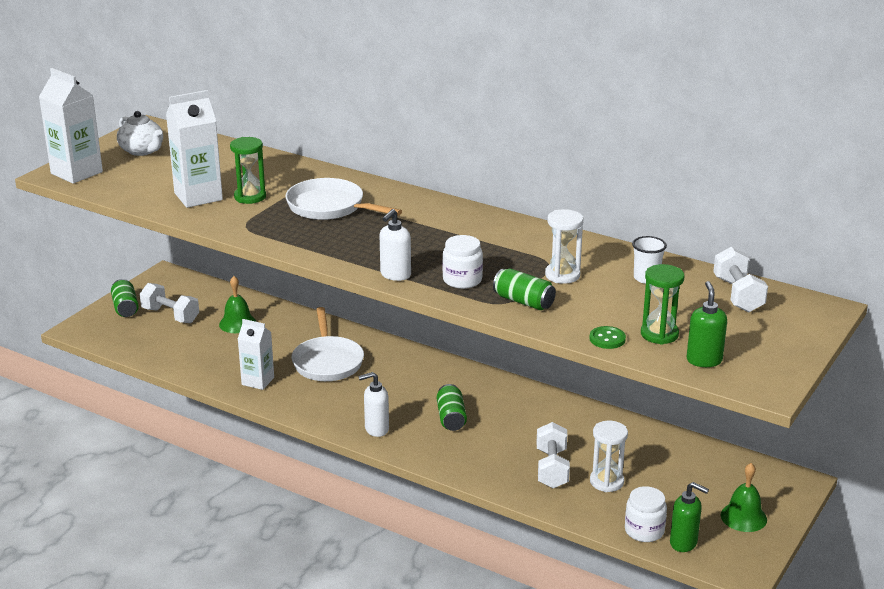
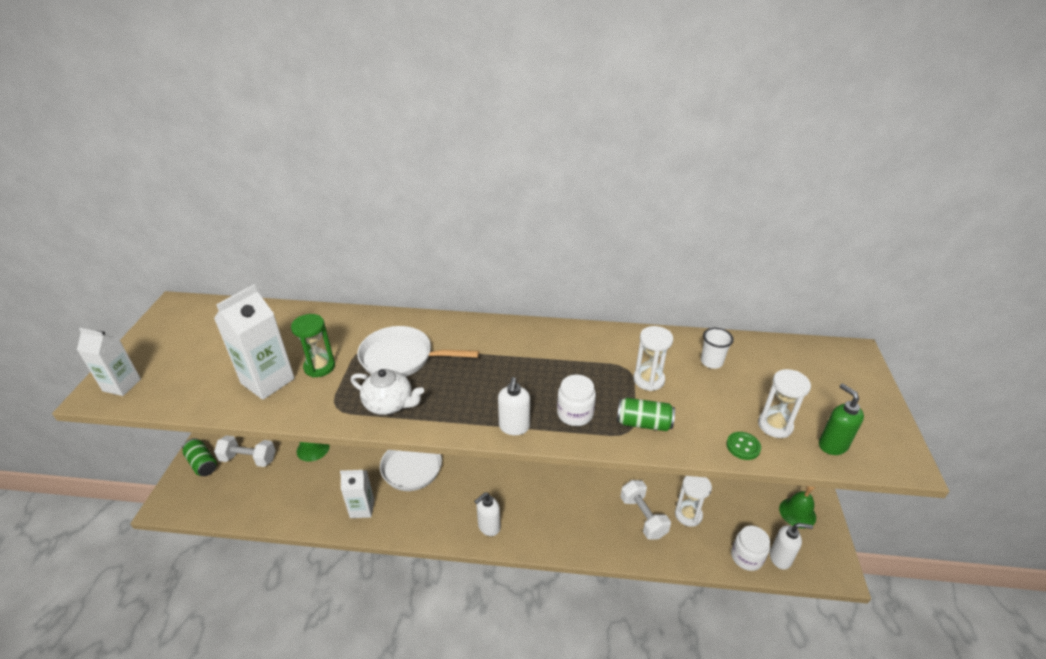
camera: 25 degrees left, 10 degrees up
white carton [39,68,103,184] -> white carton [77,328,141,396], size x0.66
white teapot [117,111,163,156] -> white teapot moved to [351,369,424,415]
green can [436,384,467,431] -> none
green hourglass [641,264,684,345] -> white hourglass [758,369,811,438]
green soap dispenser [670,482,709,552] -> white soap dispenser [770,523,813,570]
white dumbbell [713,246,768,312] -> none

